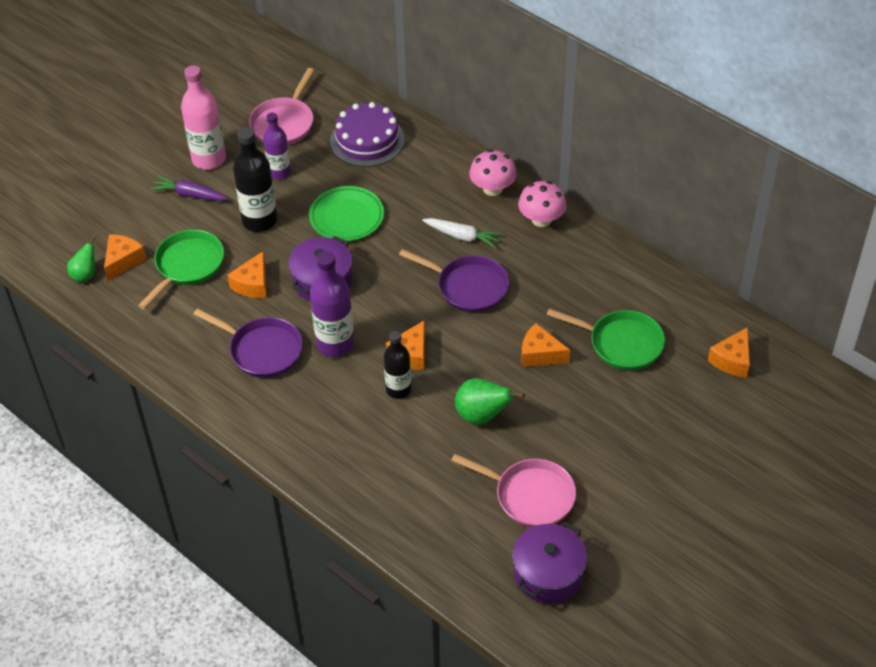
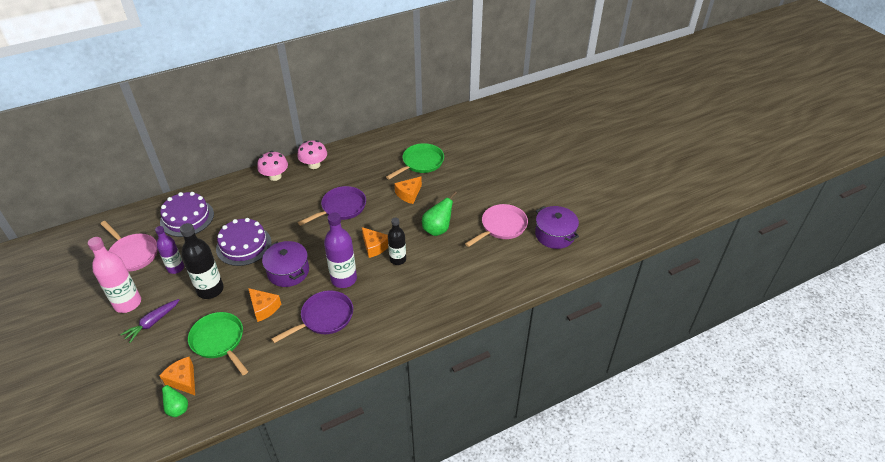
camera: 70 degrees left, 5 degrees down
green plate [309,186,384,241] -> purple cake [216,218,272,266]
white carrot [422,218,503,248] -> none
orange cheese [708,327,750,377] -> none

